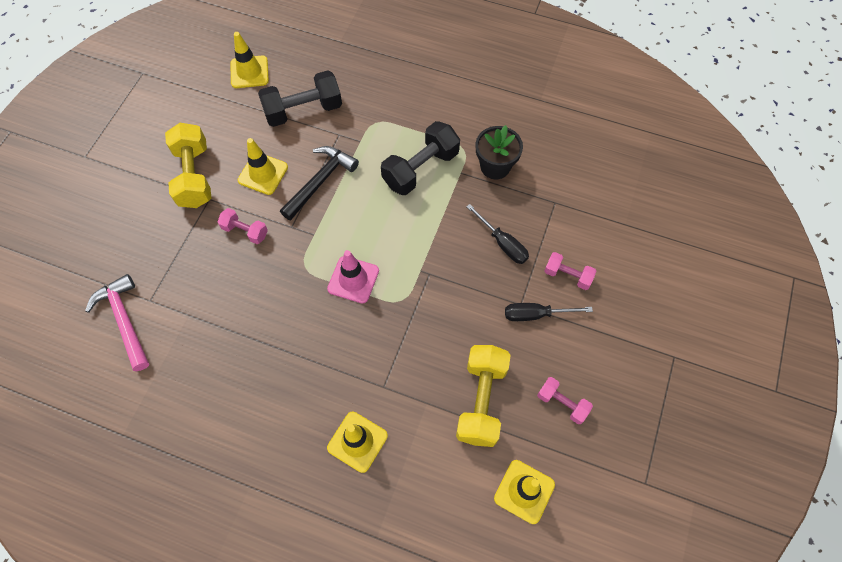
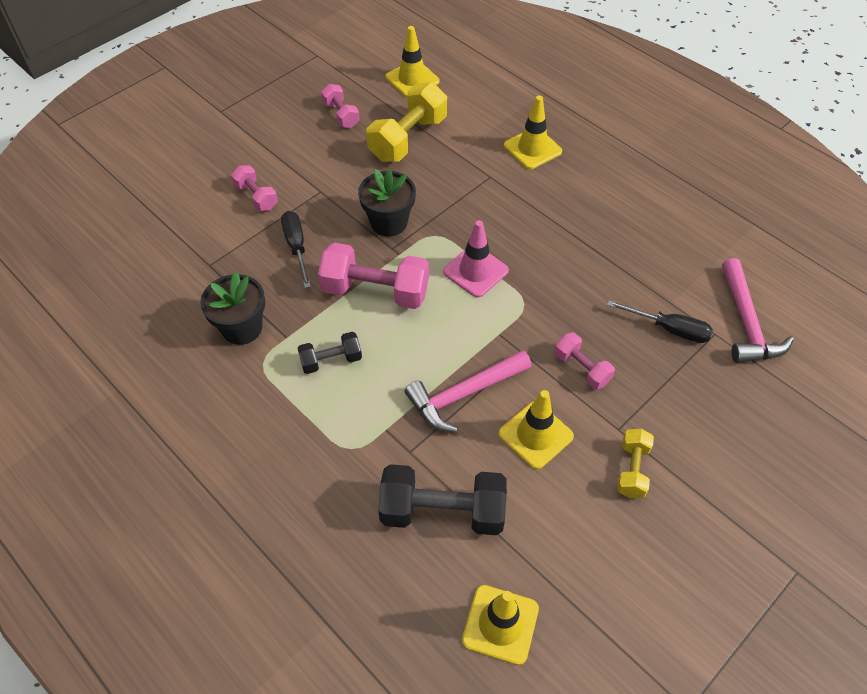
camera: 155 degrees left, 10 degrees down
yellow dumbbell [165,123,211,208] -> yellow dumbbell [617,429,654,498], size x0.55
black hammer [280,146,359,220] -> pink hammer [405,350,532,432]
black dumbbell [381,121,460,195] -> black dumbbell [298,332,362,374], size x0.55
black screwdriver [505,303,593,321] -> black screwdriver moved to [607,300,713,343]
none -> pink dumbbell [318,243,429,309]
none -> black flower pot [358,169,416,237]

